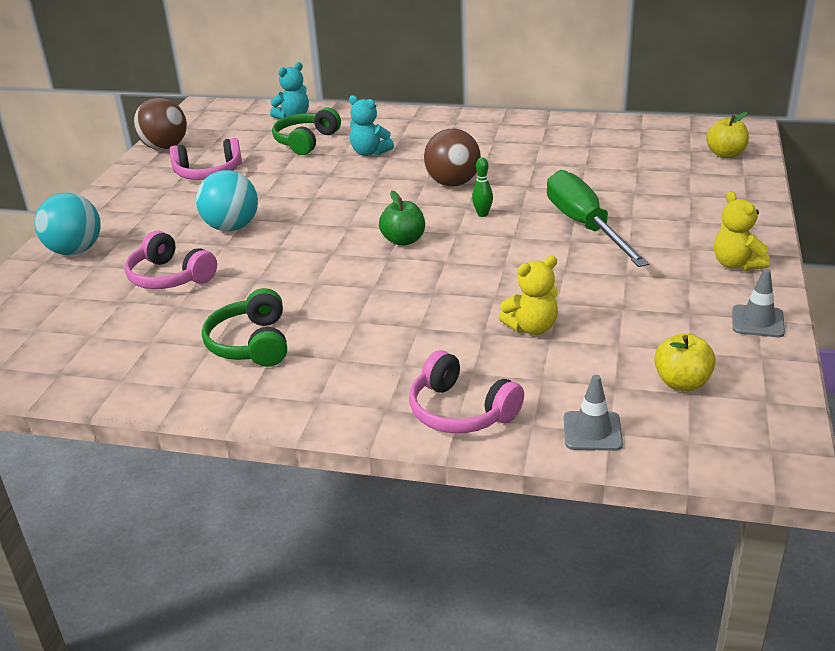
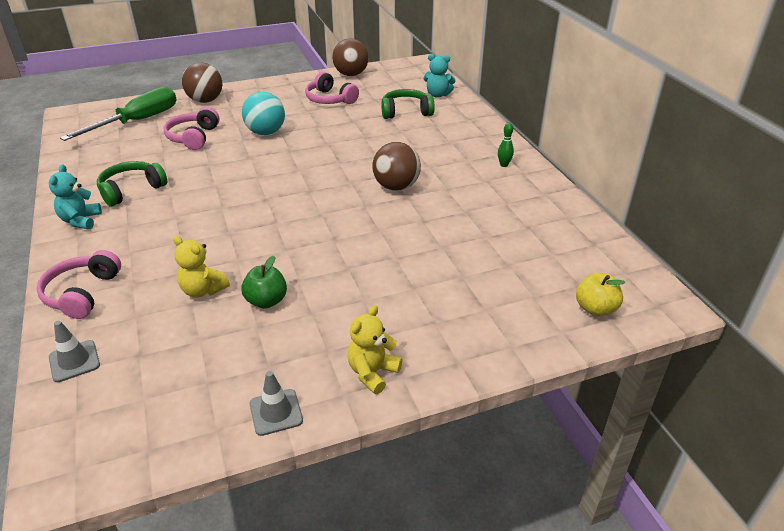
camera: 55 degrees right, 5 degrees up
turquoise ball [35,193,101,255] -> brown ball [182,62,222,103]
turquoise teddy bear [349,95,394,156] -> turquoise teddy bear moved to [49,164,102,230]
green apple [379,191,425,246] -> green apple moved to [241,256,287,309]
green bowling pin [472,158,493,217] -> green bowling pin moved to [498,123,514,167]
green screwdriver [547,170,650,267] -> green screwdriver moved to [60,87,177,141]
yellow apple [654,333,716,391] -> none

